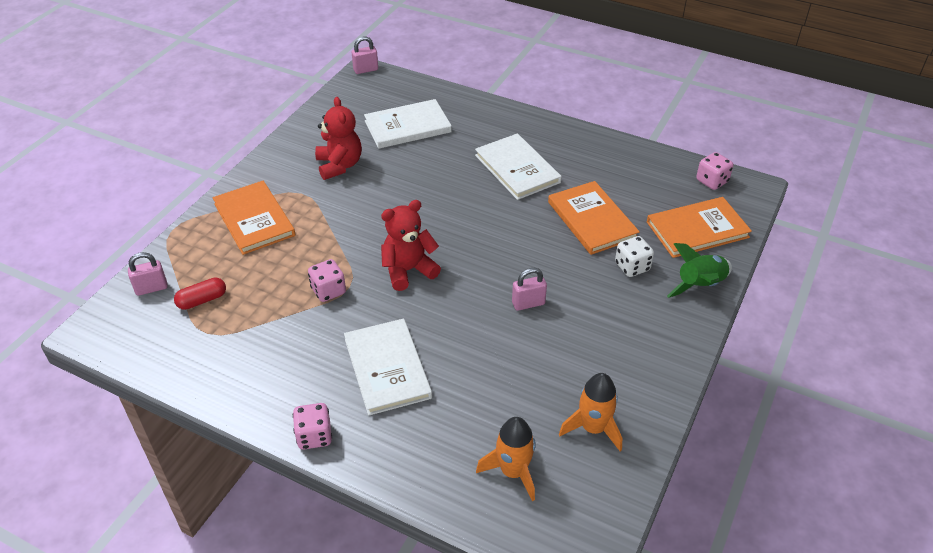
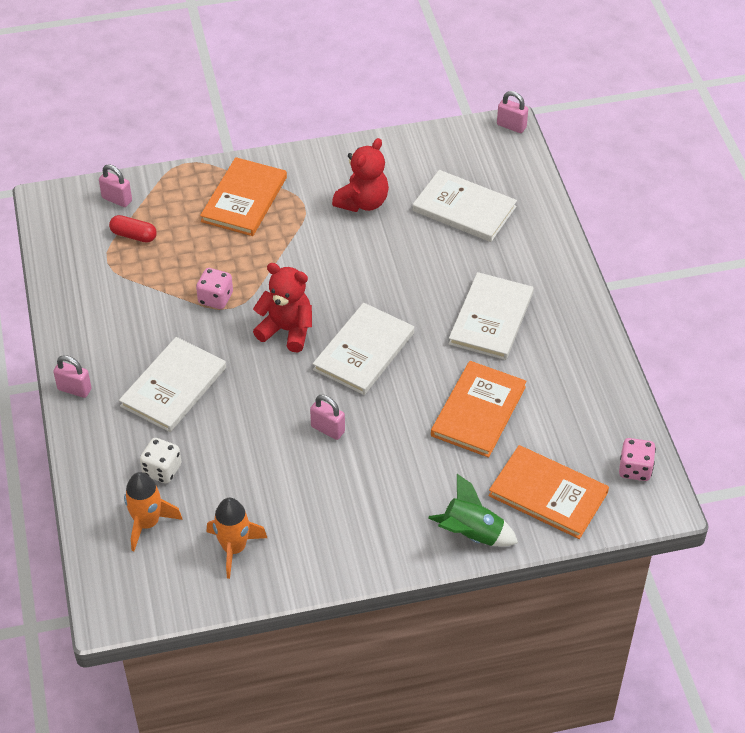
camera: 50 degrees right, 5 degrees up
pink dice [293,403,332,450] -> pink padlock [53,355,92,398]
white dice [615,236,654,277] -> white dice moved to [140,438,181,484]
none -> white book [313,303,414,395]

